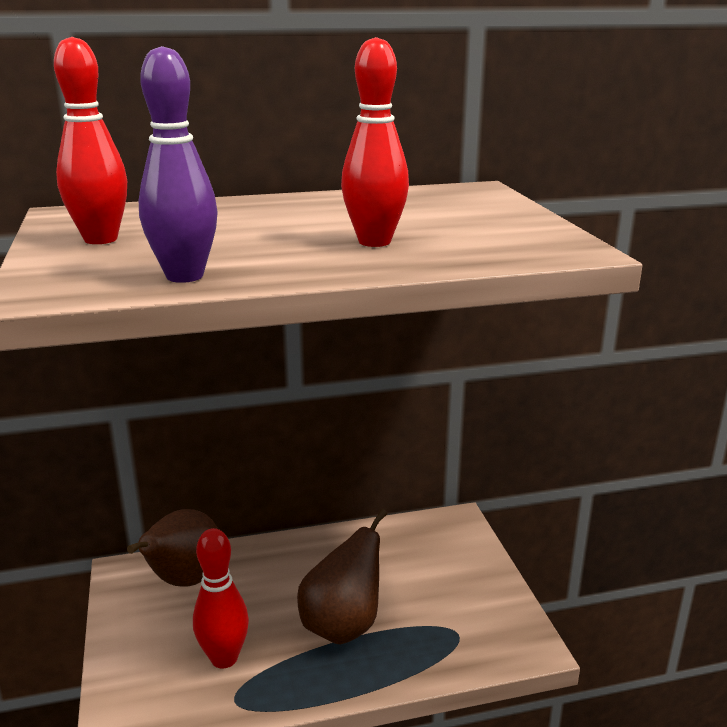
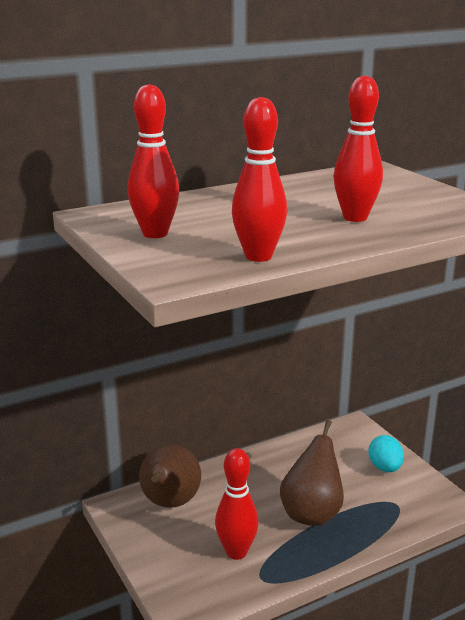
camera: 15 degrees left, 0 degrees up
purple bowling pin [139,46,218,283] -> red bowling pin [232,97,287,262]
none -> turquoise egg [368,435,404,472]

